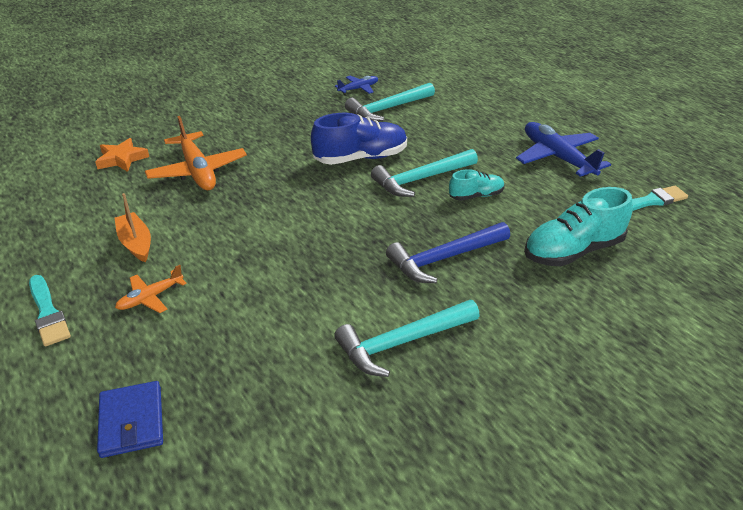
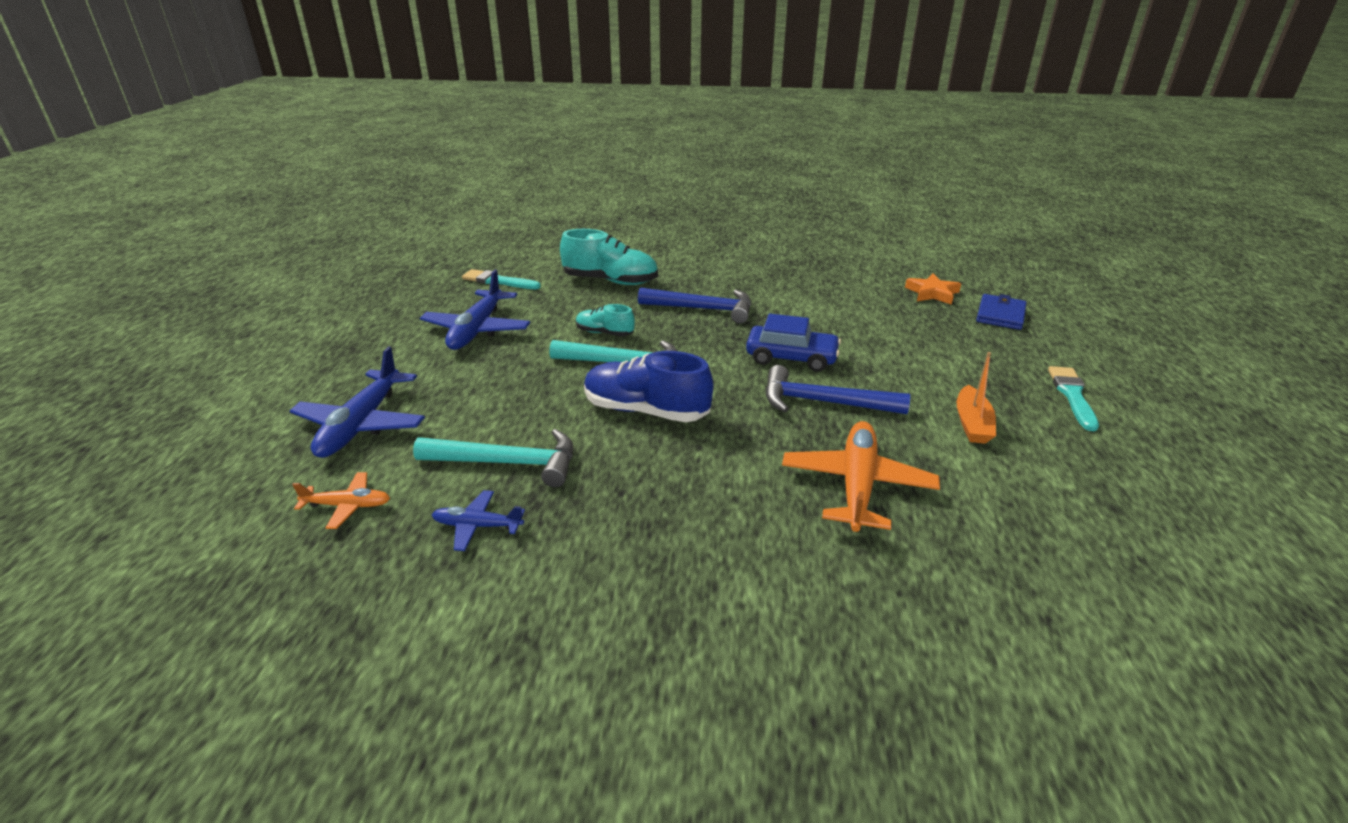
camera: 140 degrees left, 5 degrees down
orange star [95,138,149,172] -> orange star moved to [905,274,961,305]
orange plane [115,265,187,313] -> orange plane moved to [292,472,390,529]
turquoise hammer [334,300,480,377] -> none
none -> blue plane [290,347,425,458]
none -> blue car [746,314,841,372]
none -> blue hammer [765,365,910,414]

